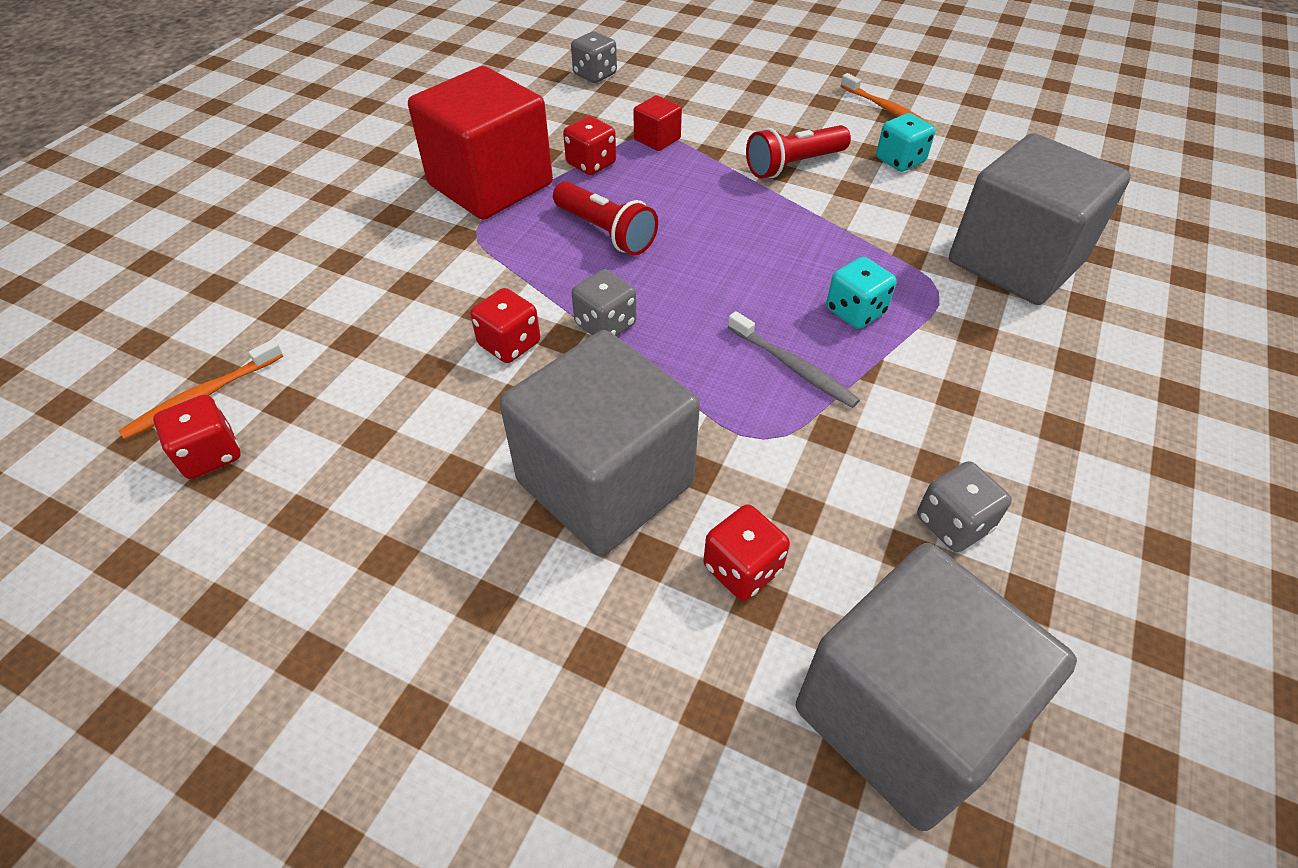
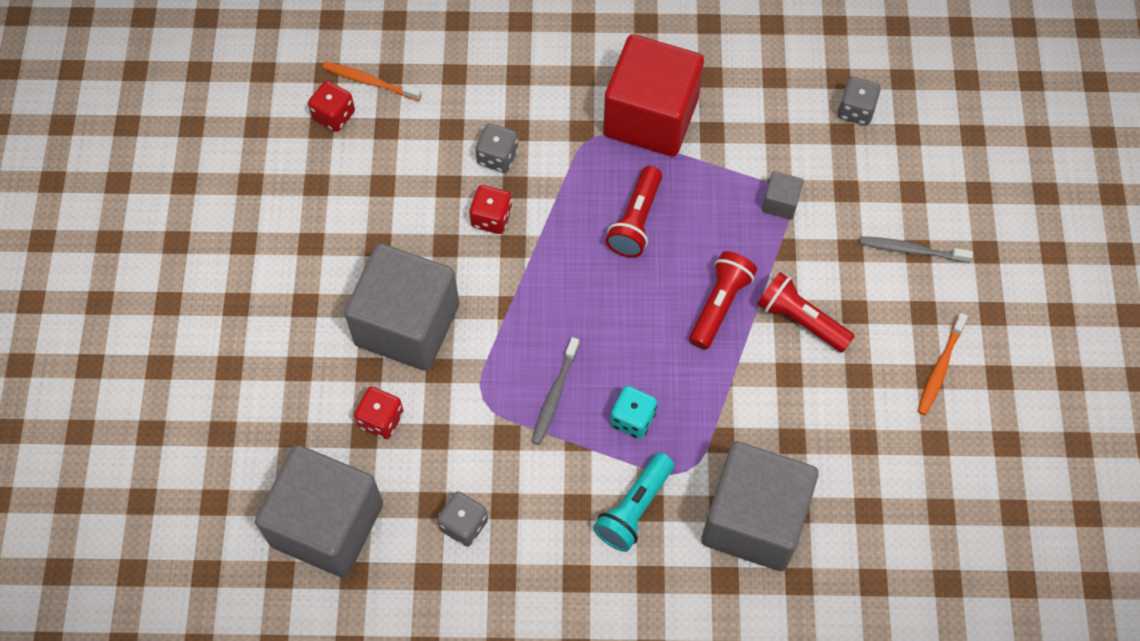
camera: 65 degrees right, 15 degrees up
red dice [563,116,616,175] -> none
grey dice [572,269,636,336] -> grey dice moved to [476,123,518,173]
red cube [633,95,682,151] -> grey cube [762,171,804,220]
turquoise dice [876,113,935,172] -> none
none -> turquoise flashlight [593,453,674,552]
none -> red flashlight [689,251,757,350]
none -> grey toothbrush [859,236,973,263]

